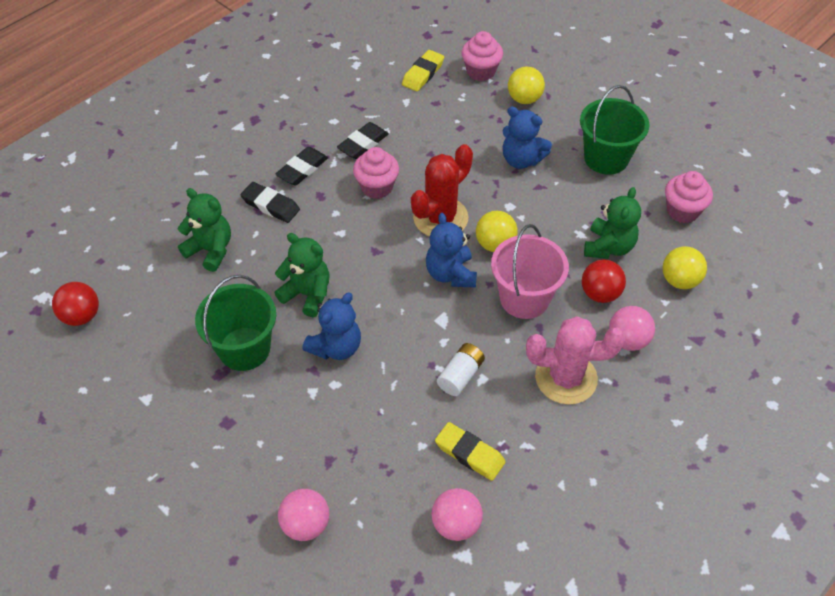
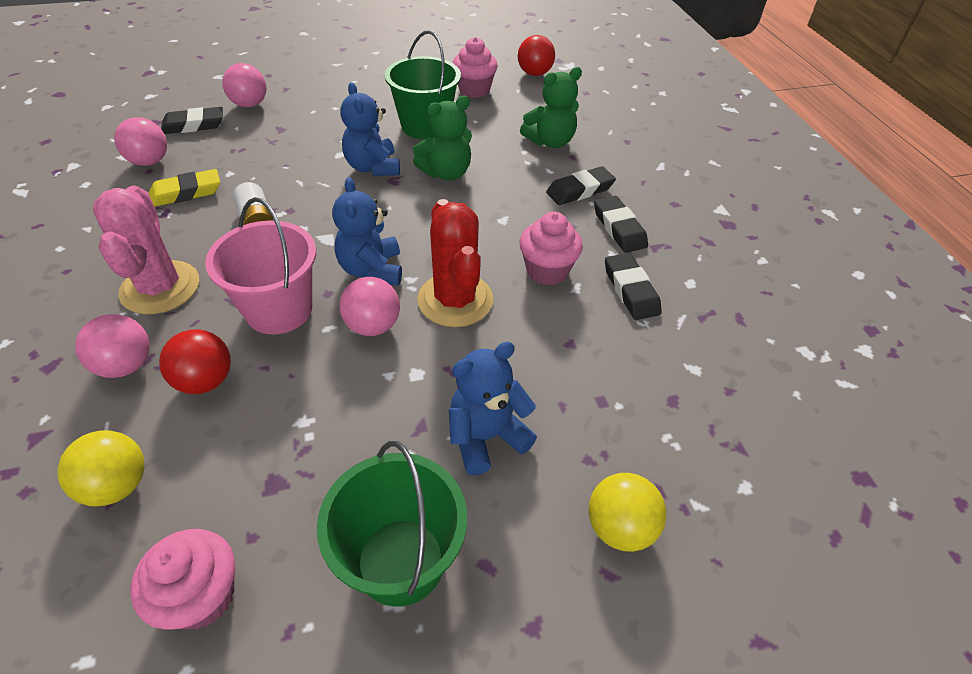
camera: 120 degrees right, 5 degrees down
yellow eraser [402,50,444,92] -> none
blue teddy bear [426,213,477,288] -> blue teddy bear turned 120 degrees counterclockwise [332,177,402,285]
pink cupcake [462,31,503,81] -> pink cupcake moved to [453,37,498,98]
yellow ball [476,211,518,252] -> pink ball [339,277,400,336]
pink cactus [526,316,625,405] -> pink cactus turned 45 degrees counterclockwise [93,185,199,314]
green teddy bear [584,187,641,259] -> none
none -> black eraser [161,107,223,134]

